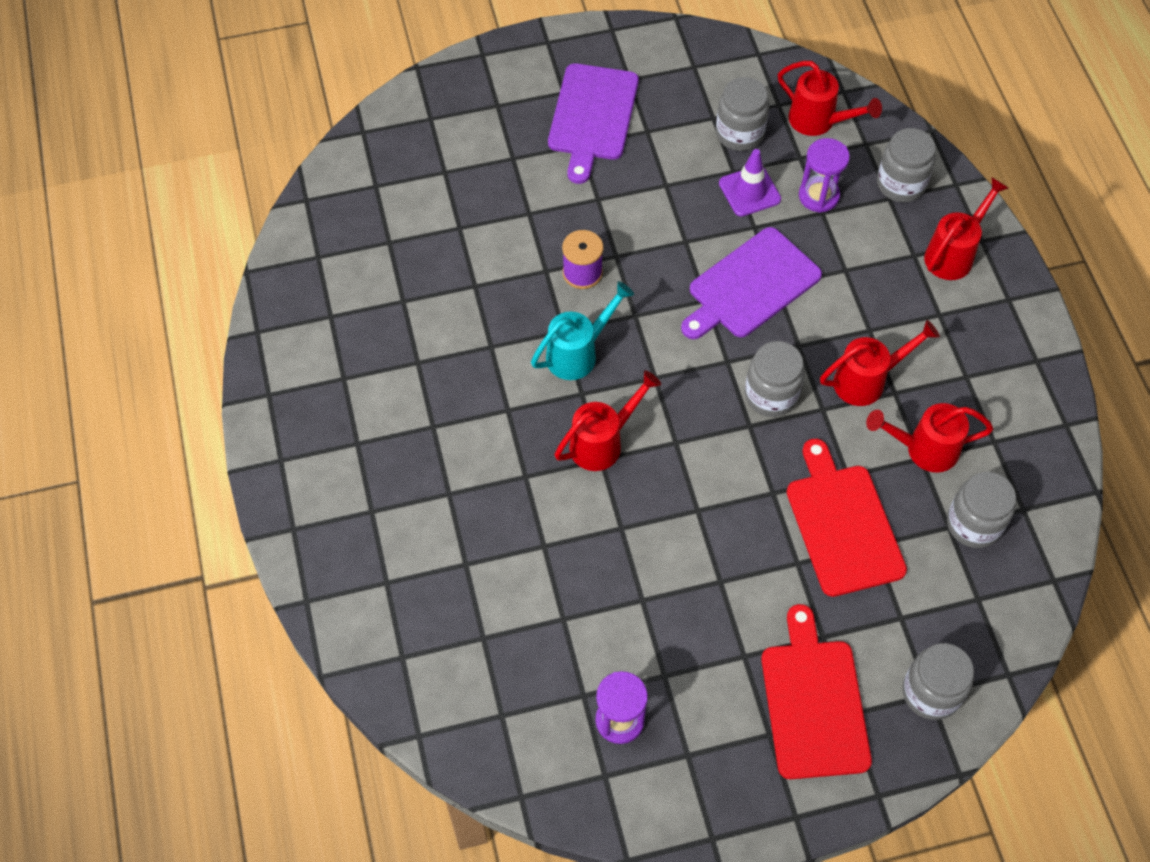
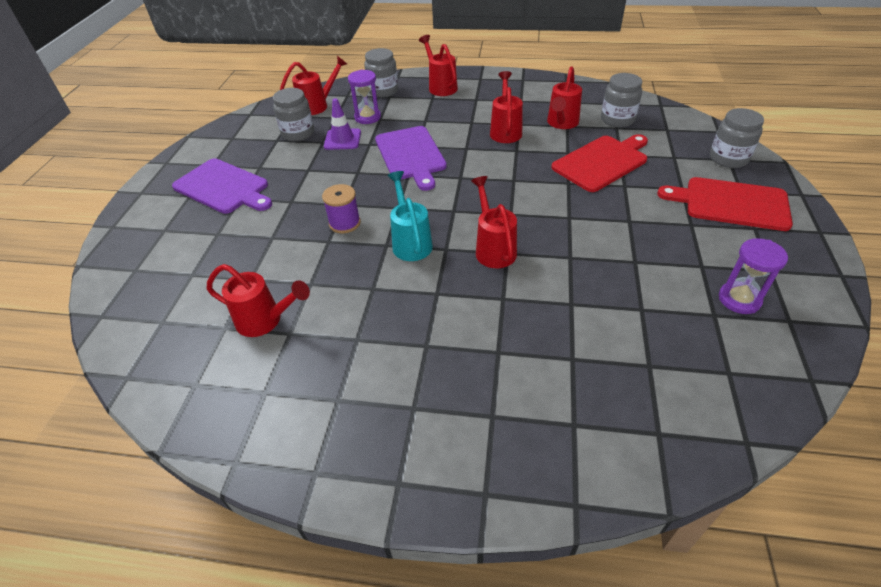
camera: 65 degrees left, 15 degrees down
grey jar [745,341,805,417] -> none
red cutting board [787,439,907,597] -> red cutting board turned 135 degrees clockwise [551,134,648,192]
none -> red watering can [207,264,310,337]

